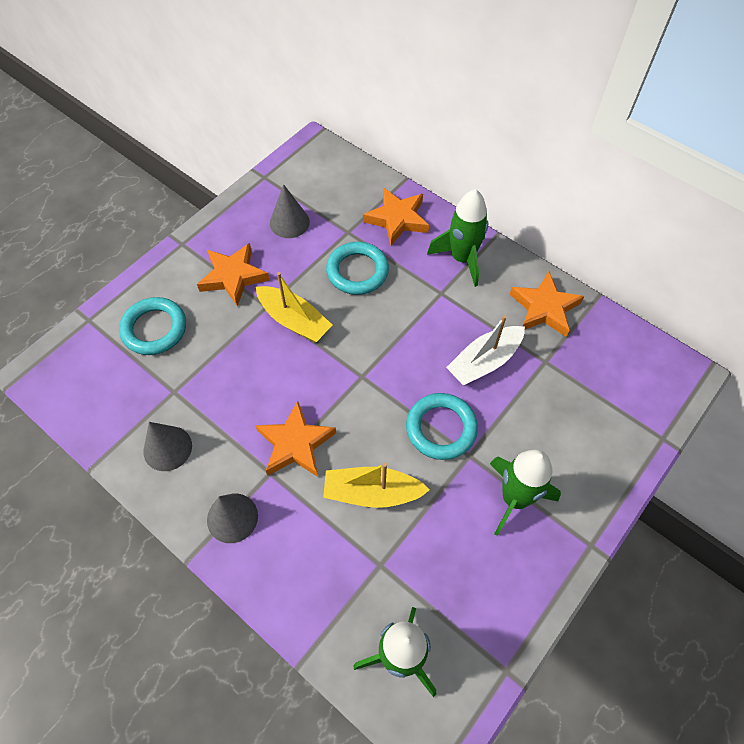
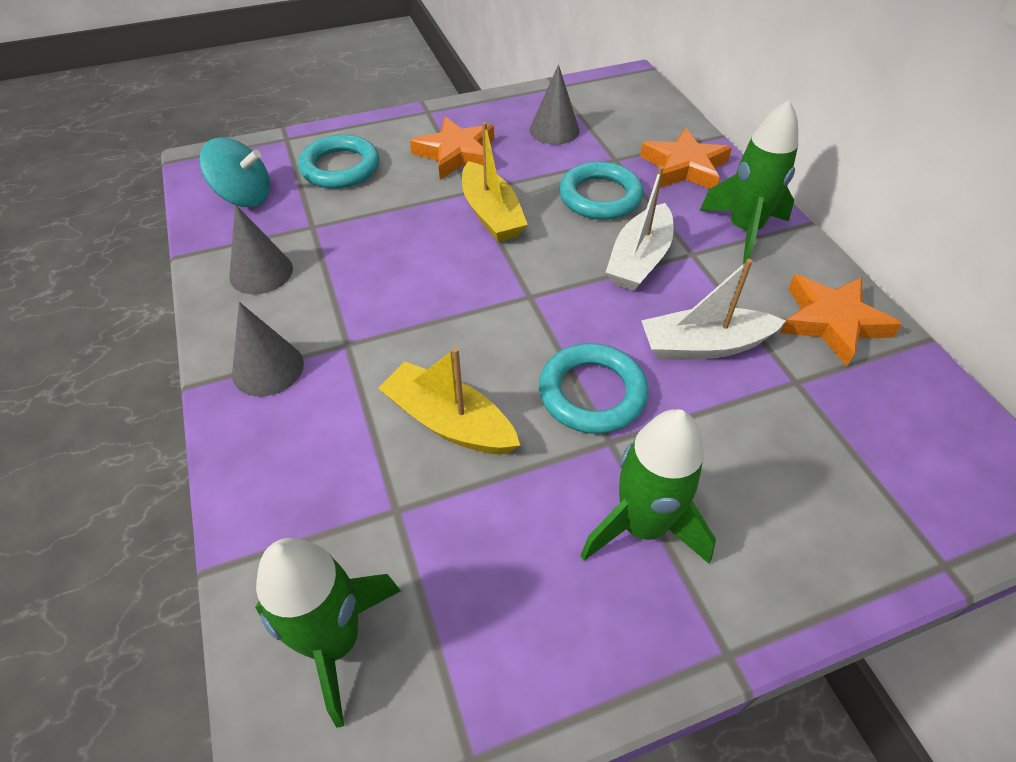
camera: 30 degrees right, 10 degrees down
orange star [255,401,336,477] -> none
none -> turquoise spinning top [199,138,270,207]
none -> white boat [606,166,674,291]

